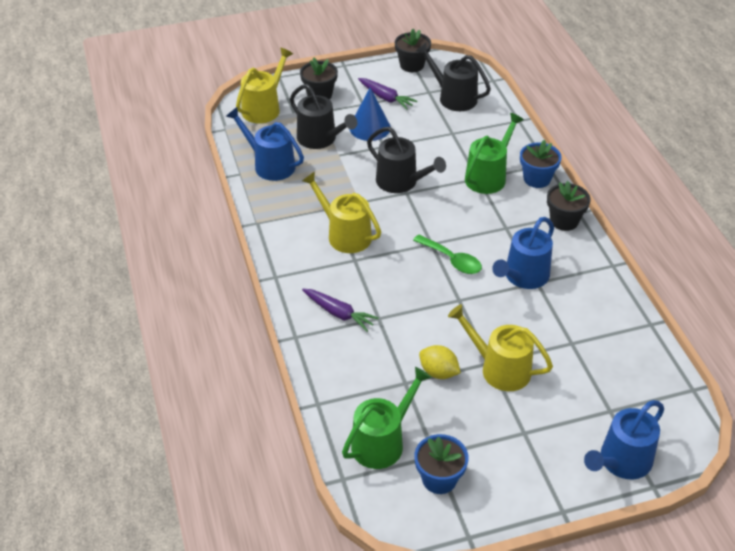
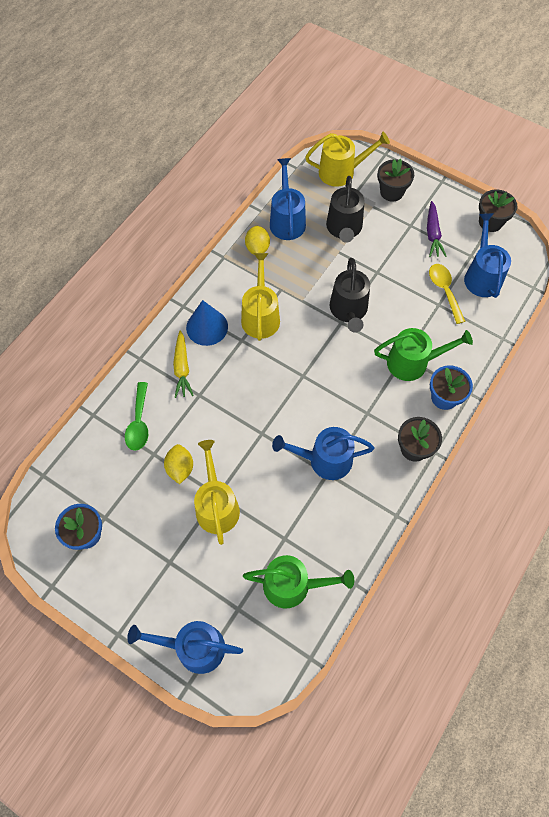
camera: 50 degrees right, 20 degrees up
purple carrot [302,289,379,332] -> yellow carrot [173,330,194,398]
green watering can [342,367,432,469] -> green watering can moved to [243,555,354,608]
blue cone [349,88,391,141] -> blue cone moved to [186,300,228,346]
green spoon [413,235,482,274] -> green spoon moved to [125,382,148,451]
black watering can [416,42,491,111] -> blue watering can [464,213,511,298]
none -> yellow lemon [245,226,270,254]
none -> yellow spoon [429,264,465,324]

